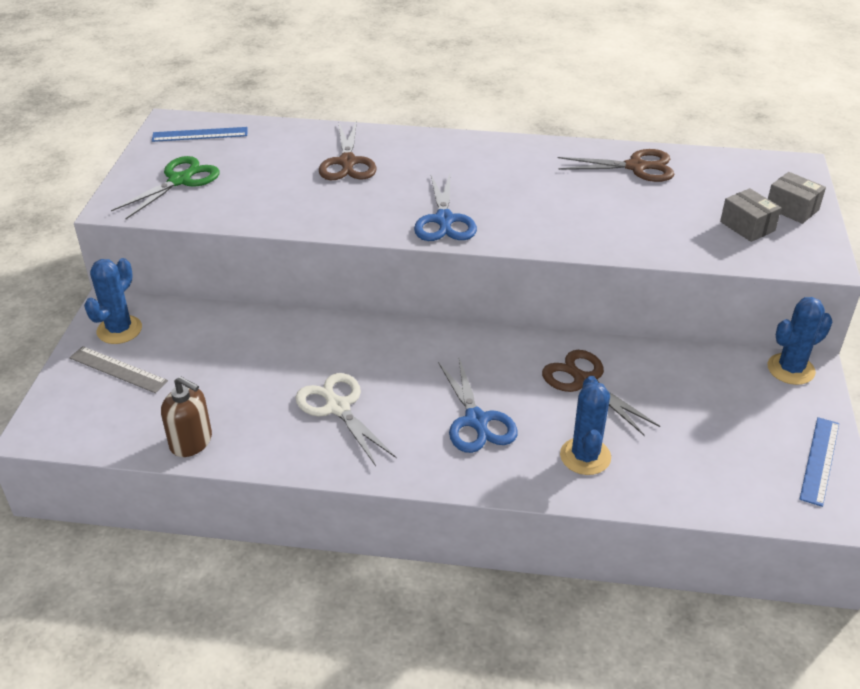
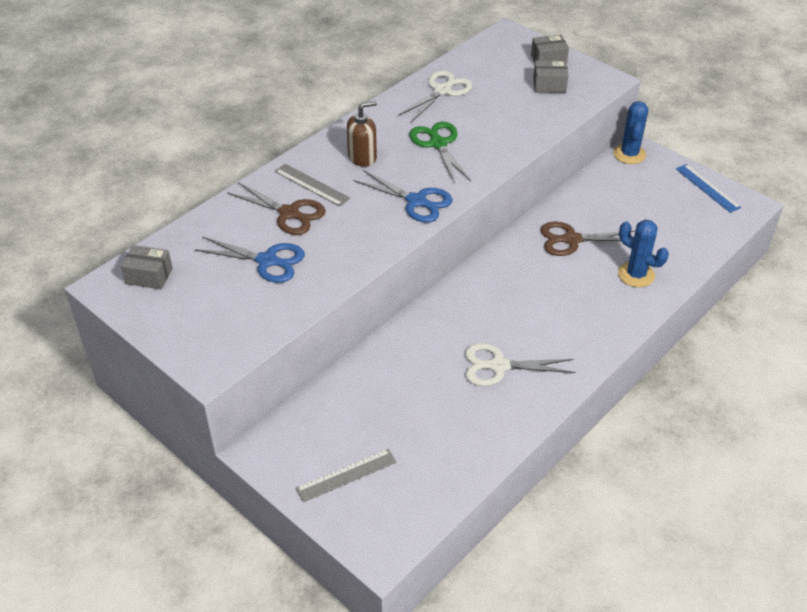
camera: 55 degrees left, 5 degrees up
blue cactus [84,258,142,344] -> none
green scissors [111,156,220,219] -> green scissors moved to [410,122,471,183]
blue ruler [152,127,248,142] -> grey box [121,245,172,289]
brown soap dispenser [161,376,212,457] -> brown soap dispenser moved to [347,101,377,167]
blue scissors [438,358,518,453] -> blue scissors moved to [195,237,305,283]
brown scissors [558,149,674,182] -> white scissors [398,70,473,122]
none -> grey ruler [275,164,350,206]

